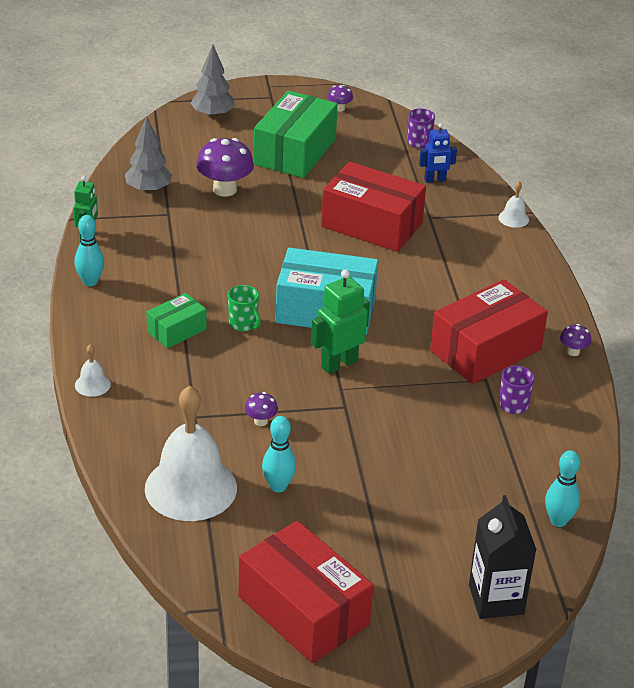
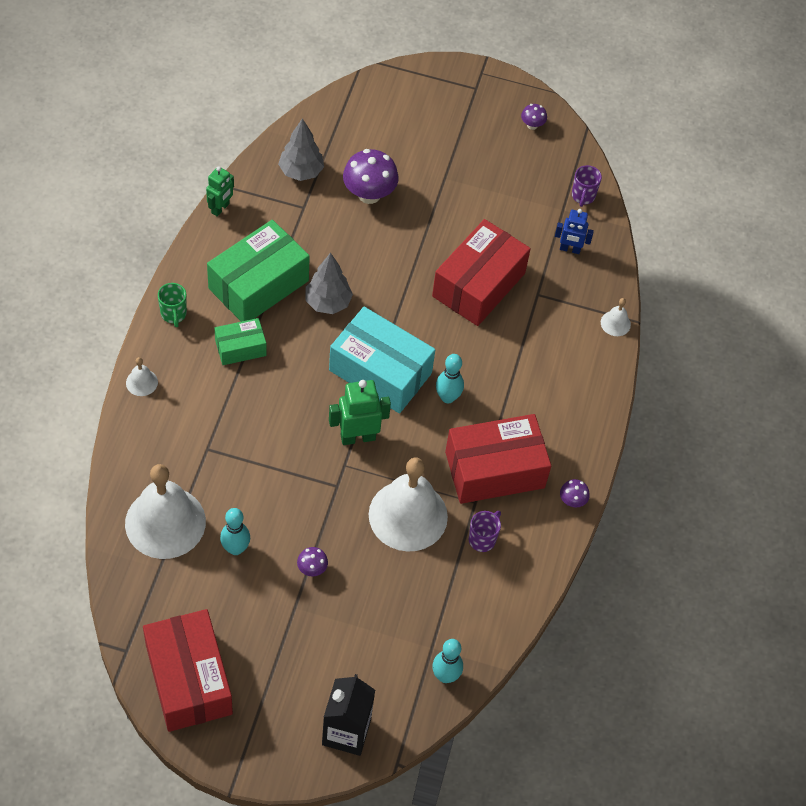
camera: 20 degrees right, 20 degrees up
turquoise bowling pin [75,215,104,286] -> turquoise bowling pin moved to [436,354,464,403]
grey tree [190,45,235,118] -> grey tree moved to [305,252,353,314]
green mug [228,285,261,331] -> green mug moved to [158,283,187,327]
purple mushroom [245,392,278,426] -> purple mushroom moved to [297,547,328,576]
green box [253,90,338,178] -> green box moved to [207,220,310,322]
red box [321,162,426,252] -> red box turned 75 degrees clockwise [432,219,531,326]
none -> white bell [369,457,448,552]

